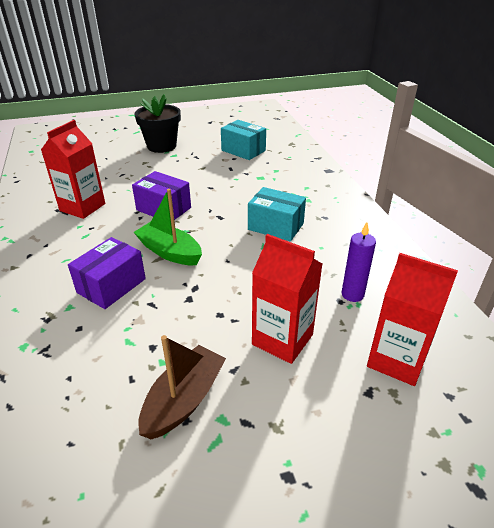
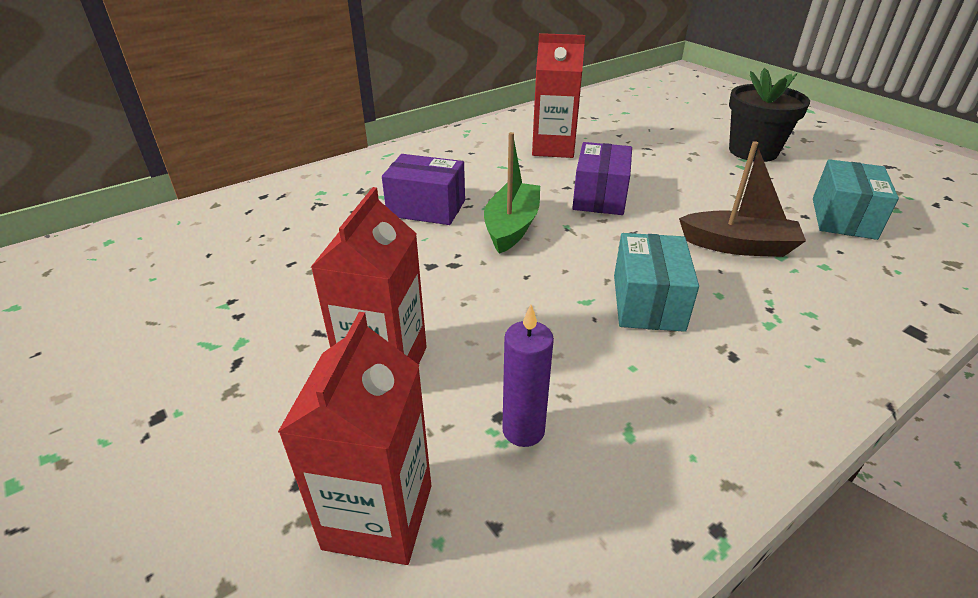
camera: 70 degrees right, 0 degrees up
brown boat [138,335,226,439] -> brown boat moved to [679,141,806,257]

